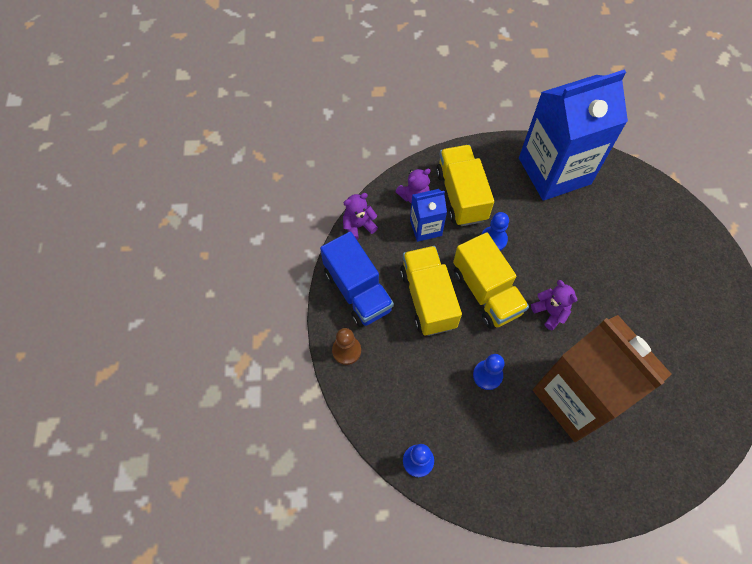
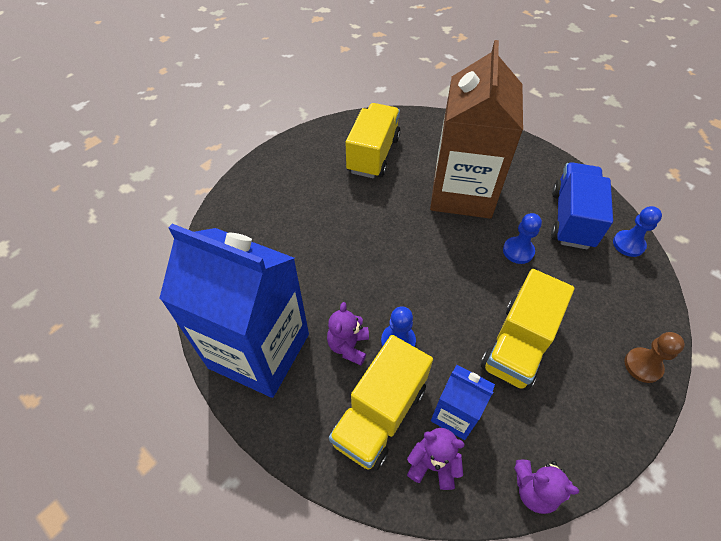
camera: 135 degrees left, 10 degrees down
blue truck [320,232,394,327] -> blue truck moved to [551,162,613,249]
yellow truck [453,232,529,329] -> yellow truck moved to [346,103,400,178]
purple teddy bear [531,280,577,330] -> purple teddy bear moved to [327,302,369,365]

